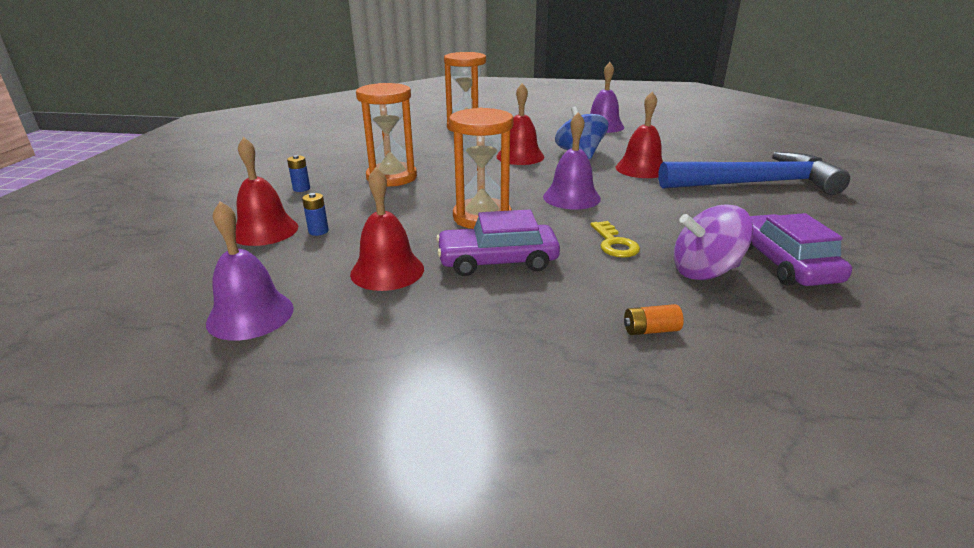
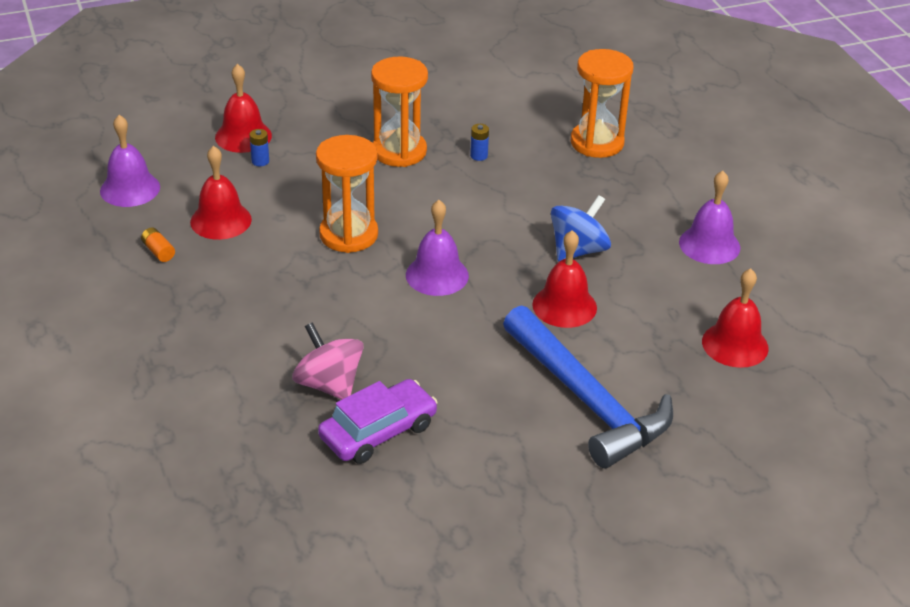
camera: 60 degrees right, 10 degrees up
blue battery [287,155,310,192] -> blue battery moved to [470,124,489,161]
purple car [436,210,560,276] -> none
red bell [496,83,544,165] -> red bell moved to [702,268,769,368]
yellow key [590,221,640,258] -> none
orange battery [624,304,684,335] -> orange battery moved to [141,227,175,262]
purple spinning top [674,204,753,280] -> pink spinning top [292,322,364,399]

